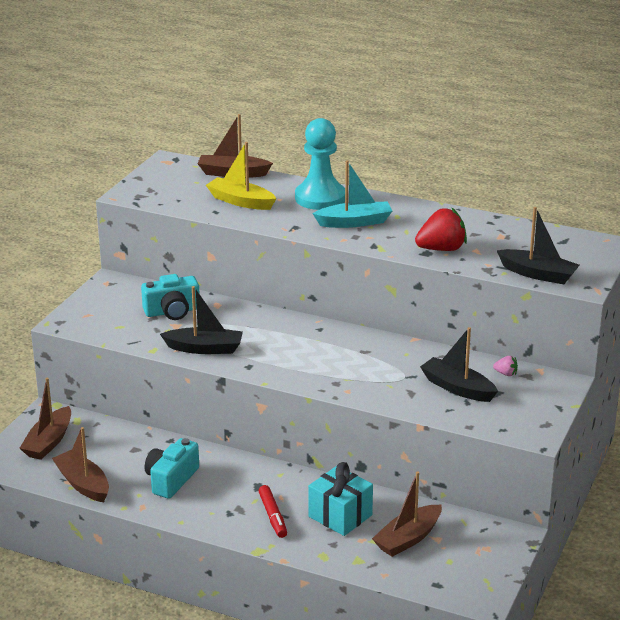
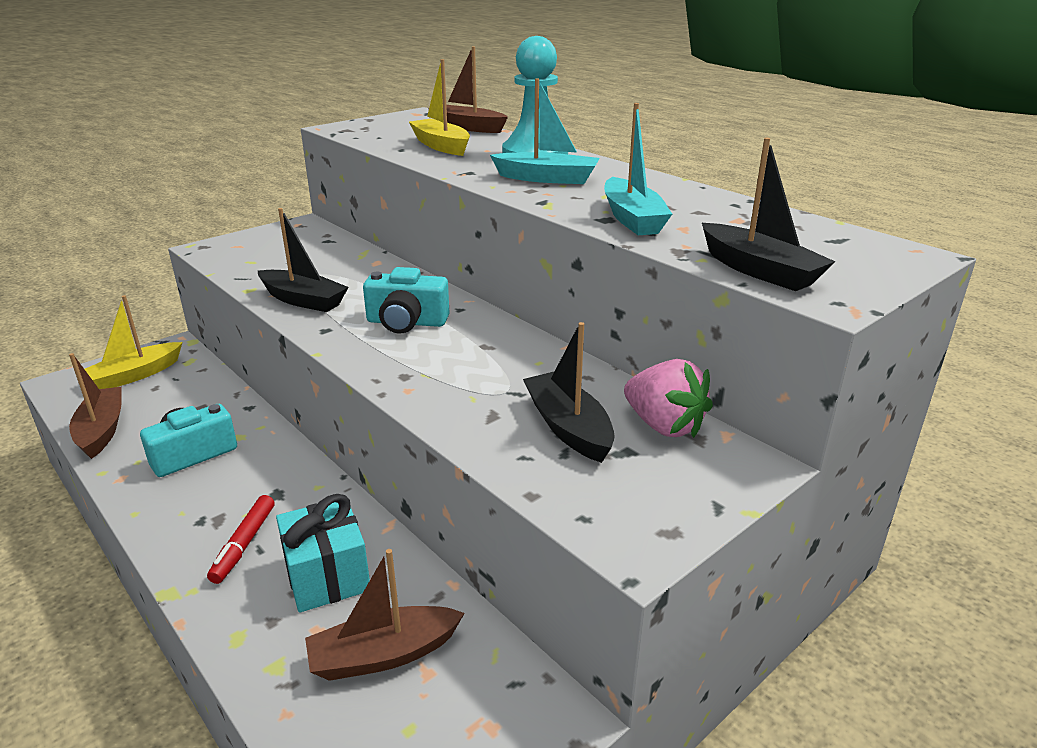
camera: 25 degrees right, 0 degrees up
brown boat [20,378,71,460] -> yellow boat [85,295,182,389]
turquoise camera [141,274,200,320] -> turquoise camera moved to [363,267,450,334]
red strawberry [415,208,467,251] -> turquoise boat [604,103,672,235]
pink strawberry [493,356,518,376] -> pink strawberry [624,359,713,438], size x2.18

